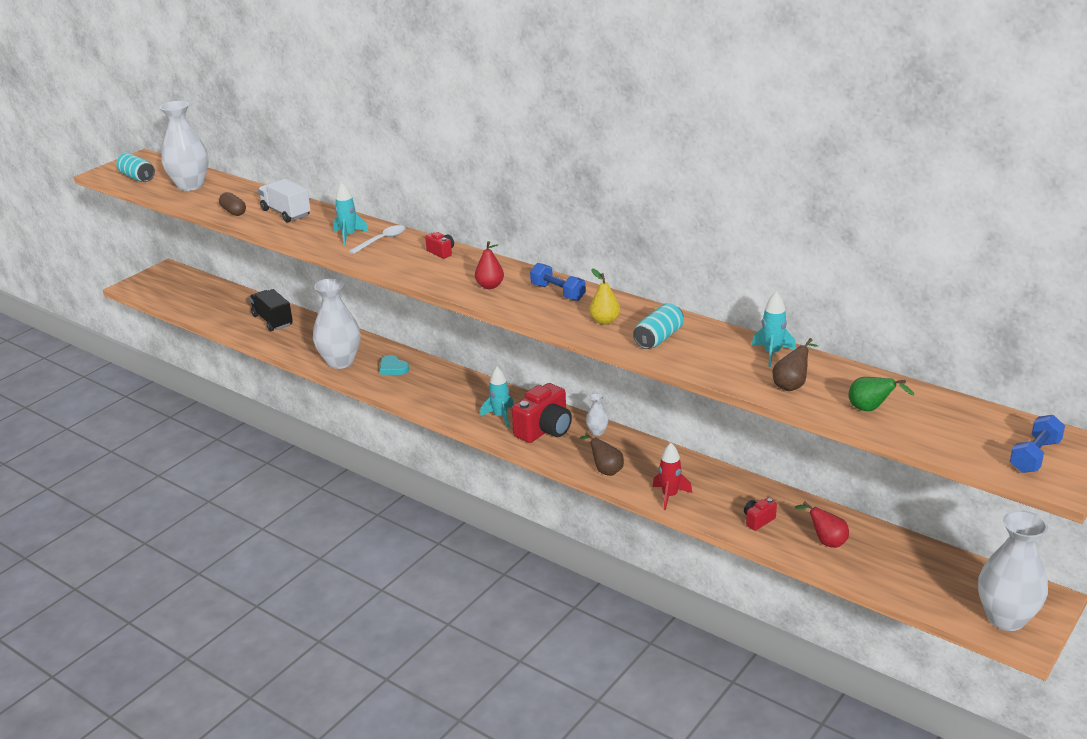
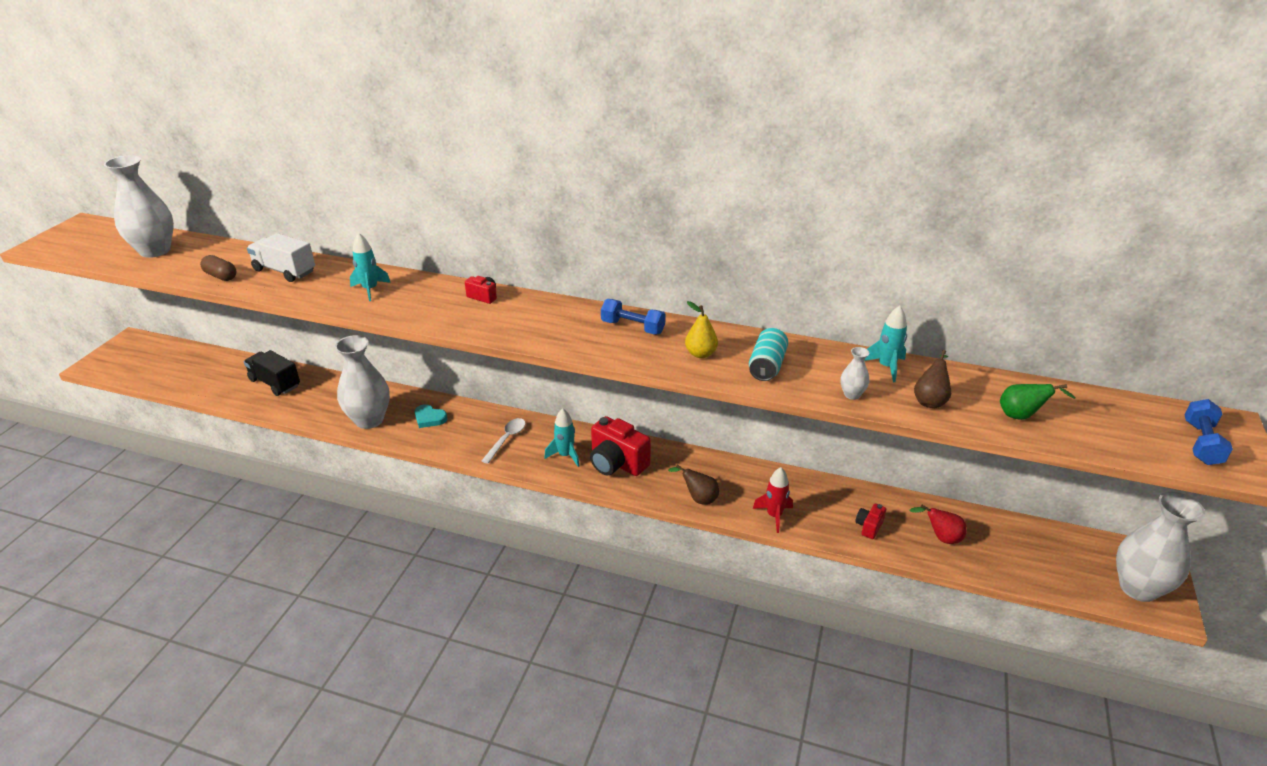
camera: 20 degrees left, 5 degrees up
turquoise can [117,153,155,182] -> none
white spoon [349,225,406,254] -> white spoon moved to [482,418,525,464]
red pear [475,241,504,289] -> none
red camera [512,383,572,443] -> red camera turned 105 degrees clockwise [590,416,651,476]
white vase [586,393,609,436] -> white vase moved to [840,347,869,400]

